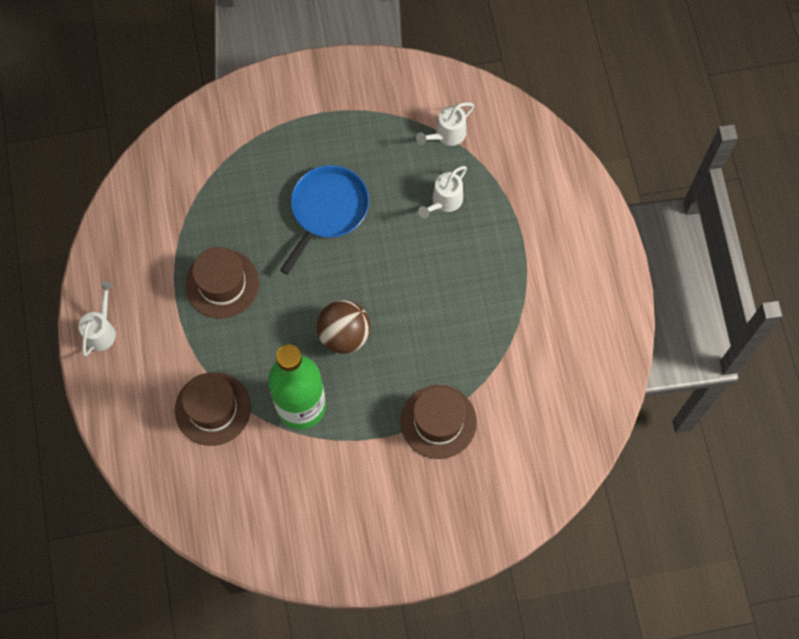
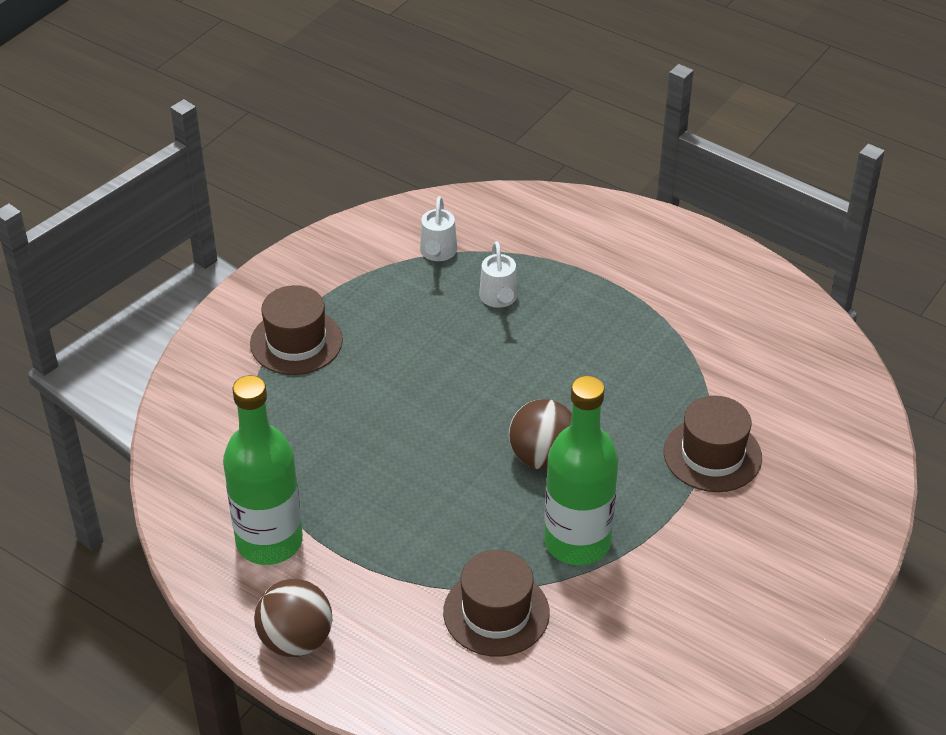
camera: 45 degrees left, 25 degrees down
white watering can [79,282,116,357] -> brown ball [254,579,332,657]
brown hat [185,247,259,319] -> brown hat moved to [250,285,343,375]
blue pan [280,165,369,274] -> none
none -> green bottle [223,375,303,565]

